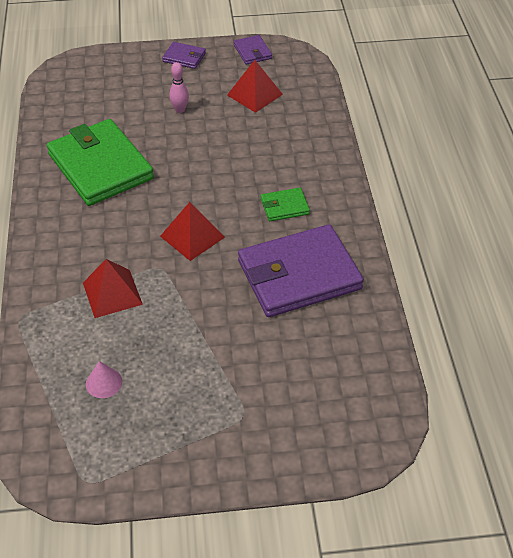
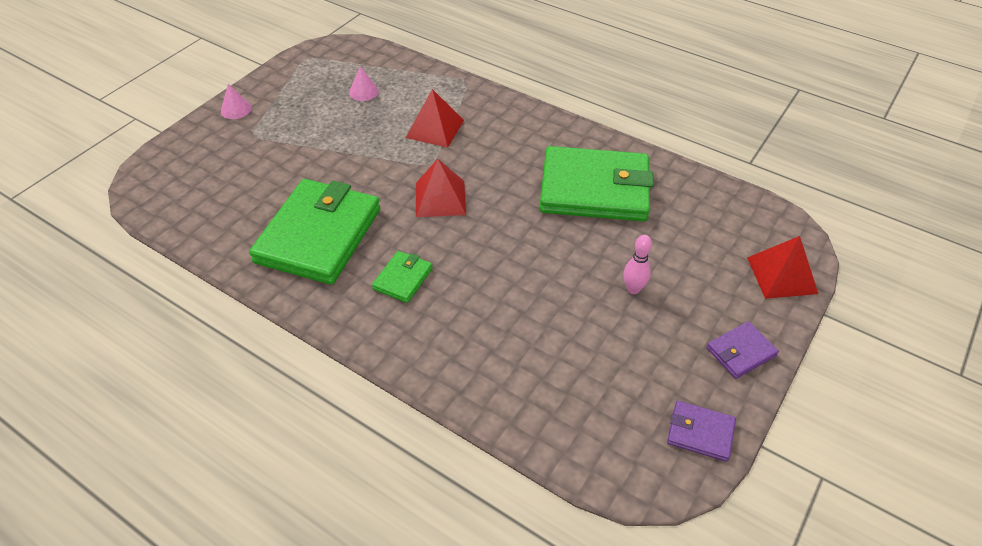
camera: 130 degrees right, 0 degrees up
red pyramid [227,60,283,113] -> red pyramid moved to [747,236,818,299]
purple wallet [238,224,364,317] -> green wallet [249,179,380,285]
none -> pink cone [221,84,252,119]

